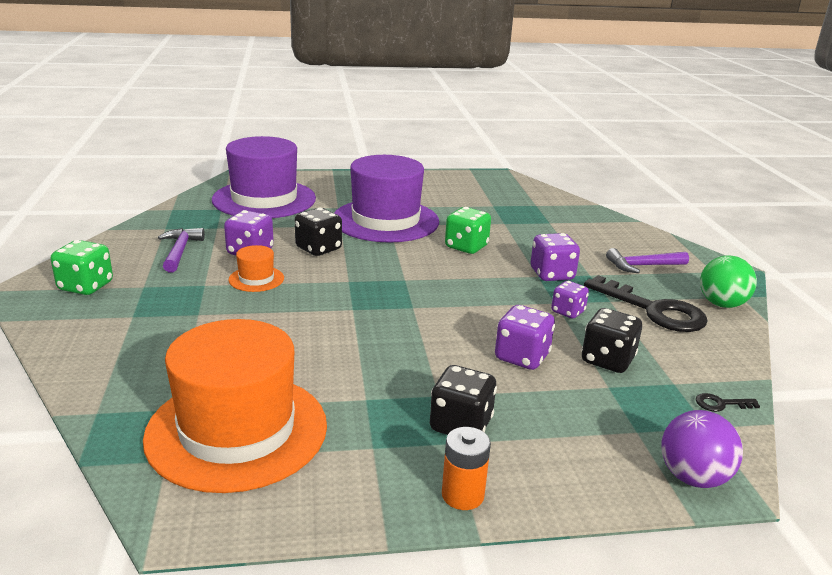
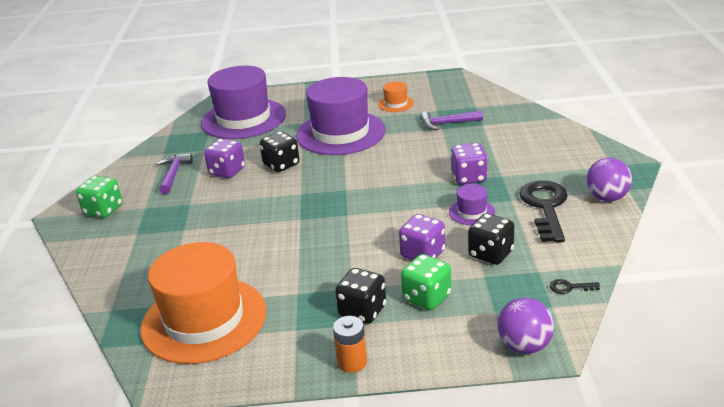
camera: 10 degrees right, 5 degrees up
orange hat [229,245,284,292] -> orange hat moved to [378,81,414,112]
green dice [445,207,491,254] -> green dice moved to [401,254,451,310]
purple dice [551,281,589,319] -> purple hat [449,184,495,225]
black key [584,275,708,332] -> black key turned 135 degrees counterclockwise [519,181,568,242]
purple hammer [606,248,689,273] -> purple hammer moved to [420,110,483,131]
green ball [700,255,757,308] -> purple ball [586,158,632,202]

